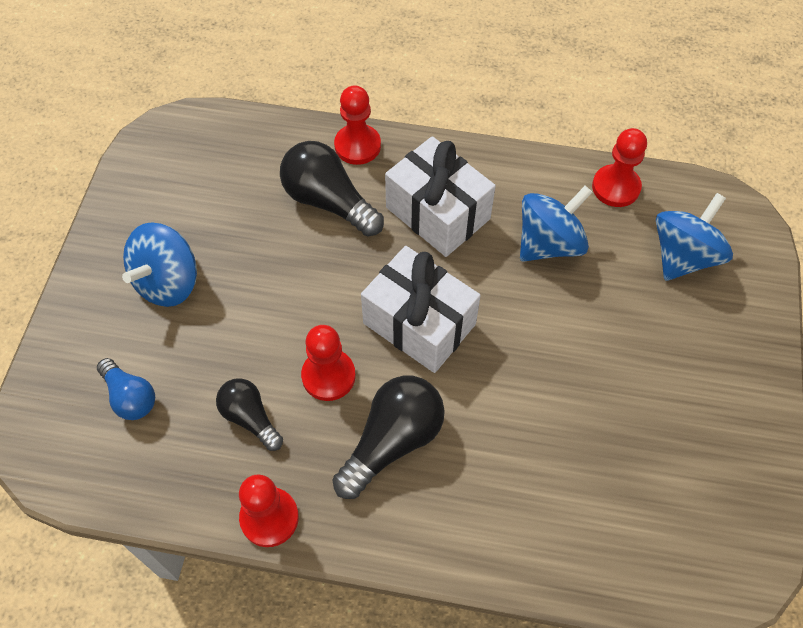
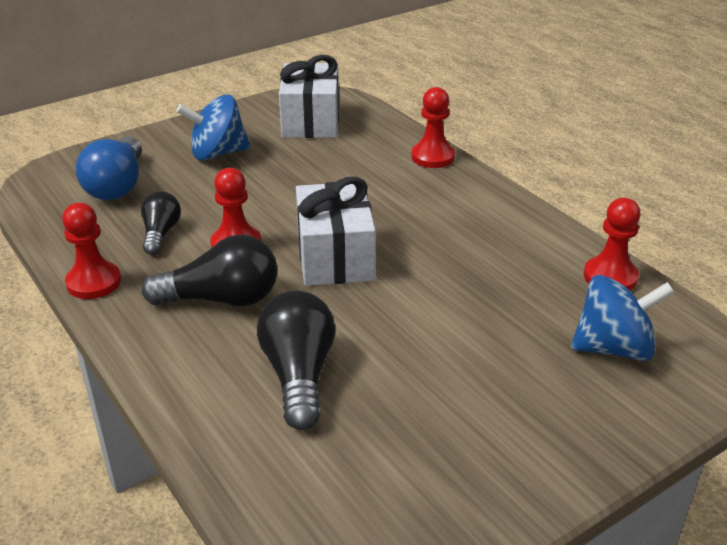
camera: 45 degrees right, 25 degrees down
blue light bulb [97,358,155,420] -> blue light bulb [76,136,142,200], size x1.63
black light bulb [280,141,384,236] -> black light bulb moved to [257,291,336,430]
white gift [385,136,496,257] -> white gift moved to [279,55,339,138]
blue spinning top [520,186,593,262] -> none

